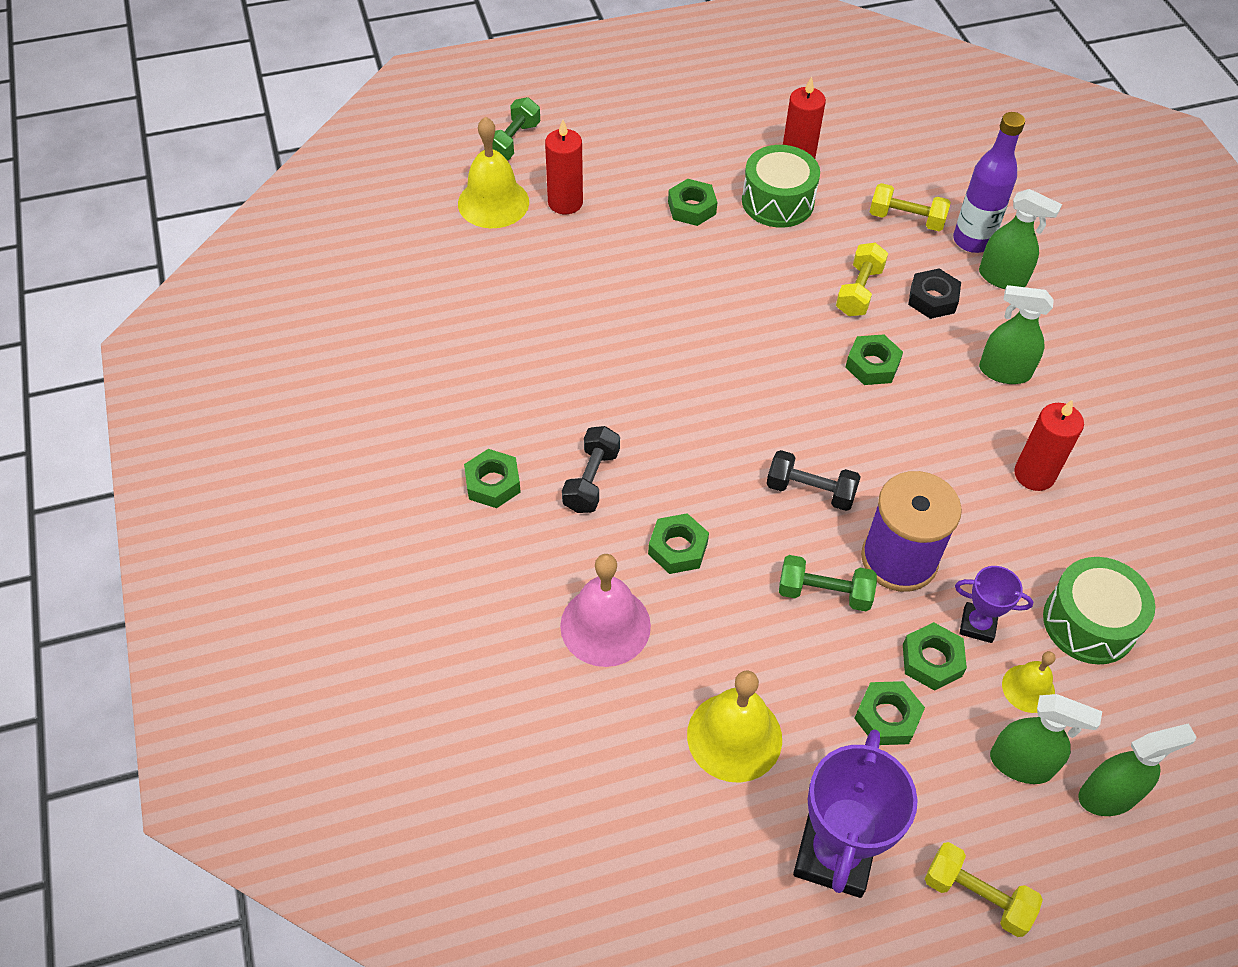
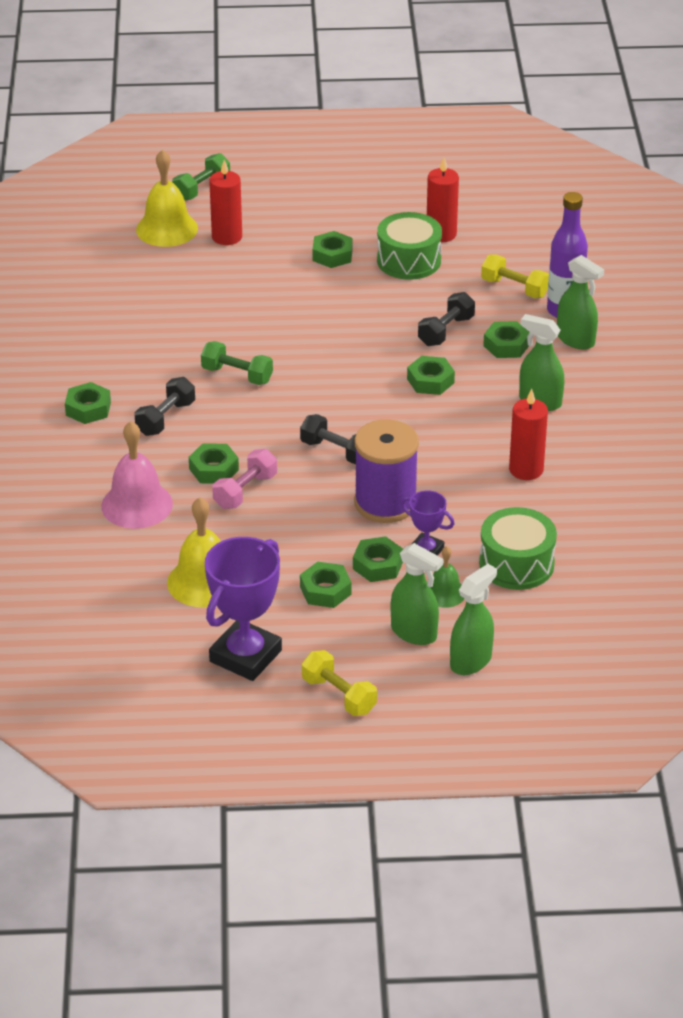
camera: 15 degrees right, 15 degrees down
green dumbbell [779,555,877,611] -> green dumbbell moved to [201,341,273,385]
yellow dumbbell [836,243,888,316] -> black dumbbell [418,292,475,346]
black nut [908,269,961,319] -> green nut [483,321,529,358]
yellow bell [1002,651,1056,713] -> green bell [430,546,464,608]
green spray bottle [1079,723,1197,816] -> green spray bottle turned 45 degrees counterclockwise [450,564,497,675]
none -> pink dumbbell [212,449,277,509]

